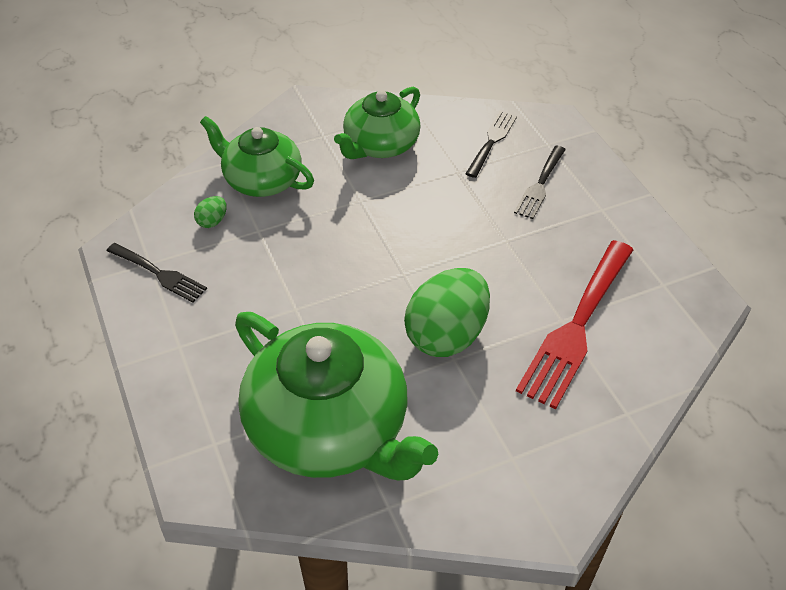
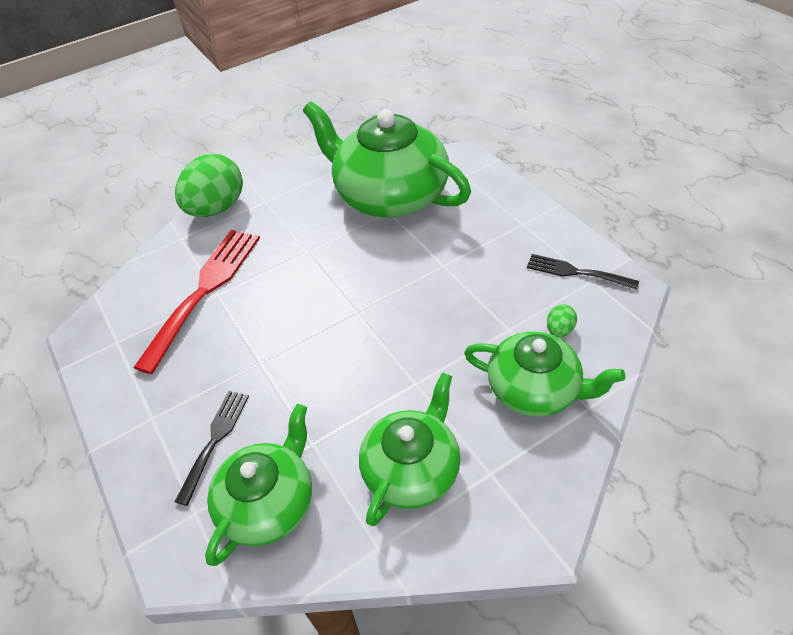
camera: 175 degrees right, 0 degrees up
green egg [404,268,490,357] -> green egg moved to [175,154,243,217]
black fork [465,111,517,178] -> green teapot [205,404,312,566]

